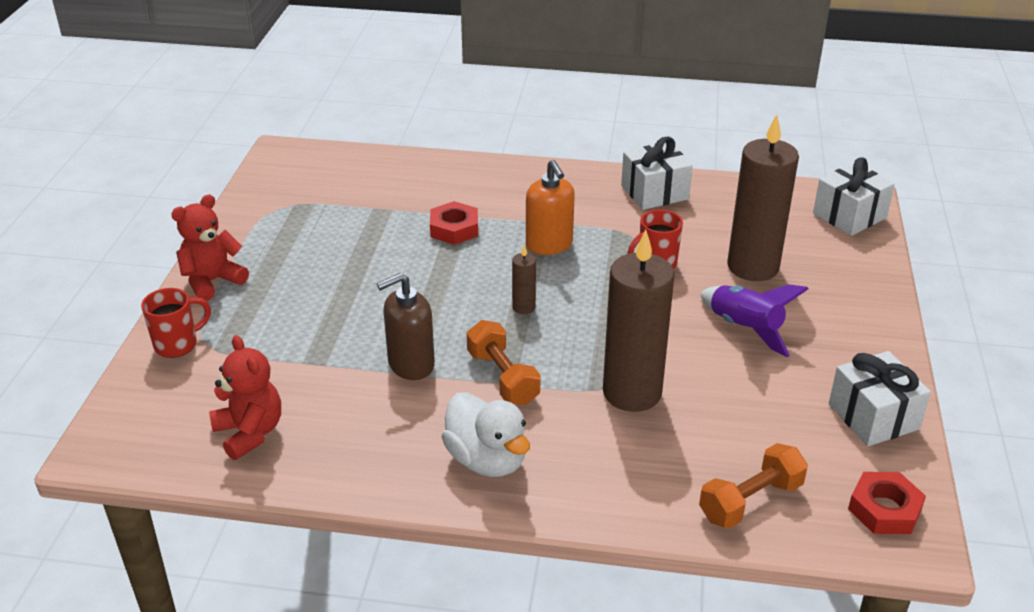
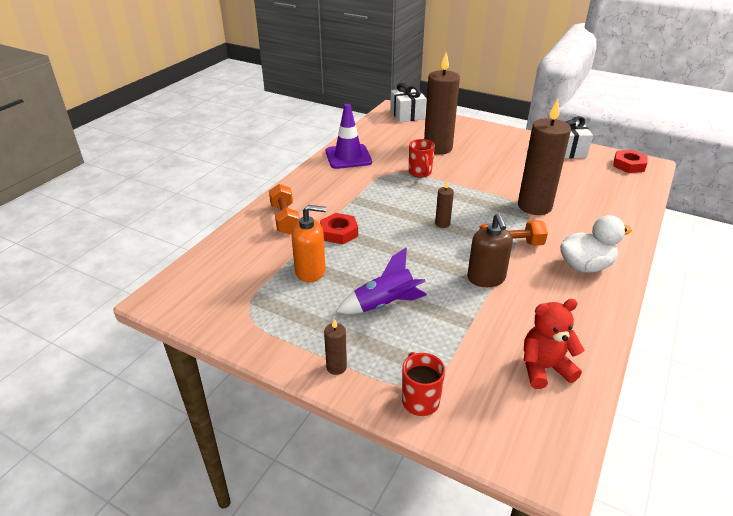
camera: 70 degrees left, 0 degrees up
red teddy bear [171,194,249,301] -> brown candle [324,319,347,375]
orange soap dispenser [526,160,575,255] -> orange soap dispenser moved to [291,205,326,283]
white gift [621,137,693,210] -> purple traffic cone [326,104,372,169]
orange dumbbell [699,443,808,529] -> orange dumbbell moved to [269,184,300,234]
purple rocket [700,284,808,357] -> purple rocket moved to [336,247,427,314]

